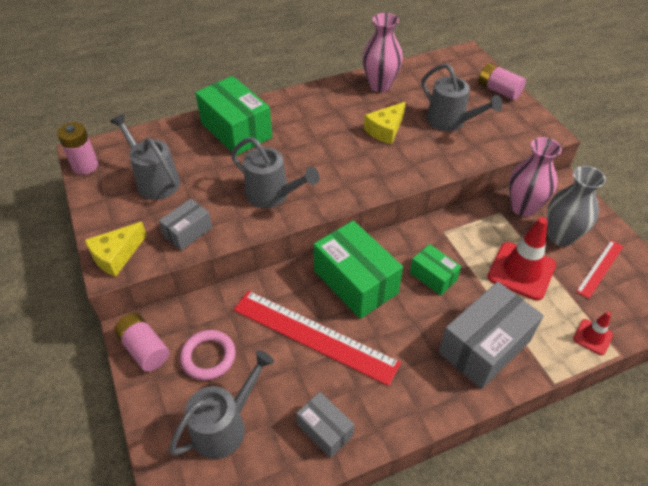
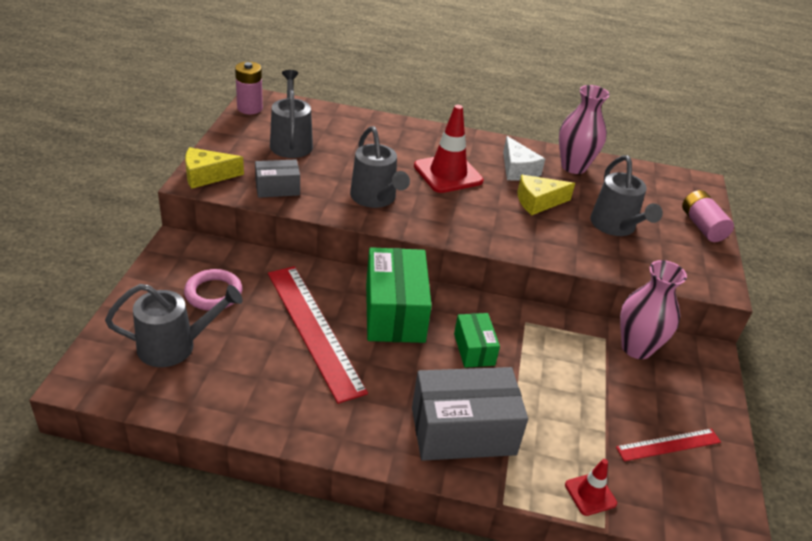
camera: 30 degrees right, 10 degrees down
pink battery [114,313,169,372] -> none
green box [195,76,272,156] -> none
grey box [296,392,354,458] -> none
red traffic cone [487,217,556,301] -> red traffic cone moved to [414,105,483,193]
grey vase [547,166,606,247] -> none
none -> white cheese [503,136,545,181]

